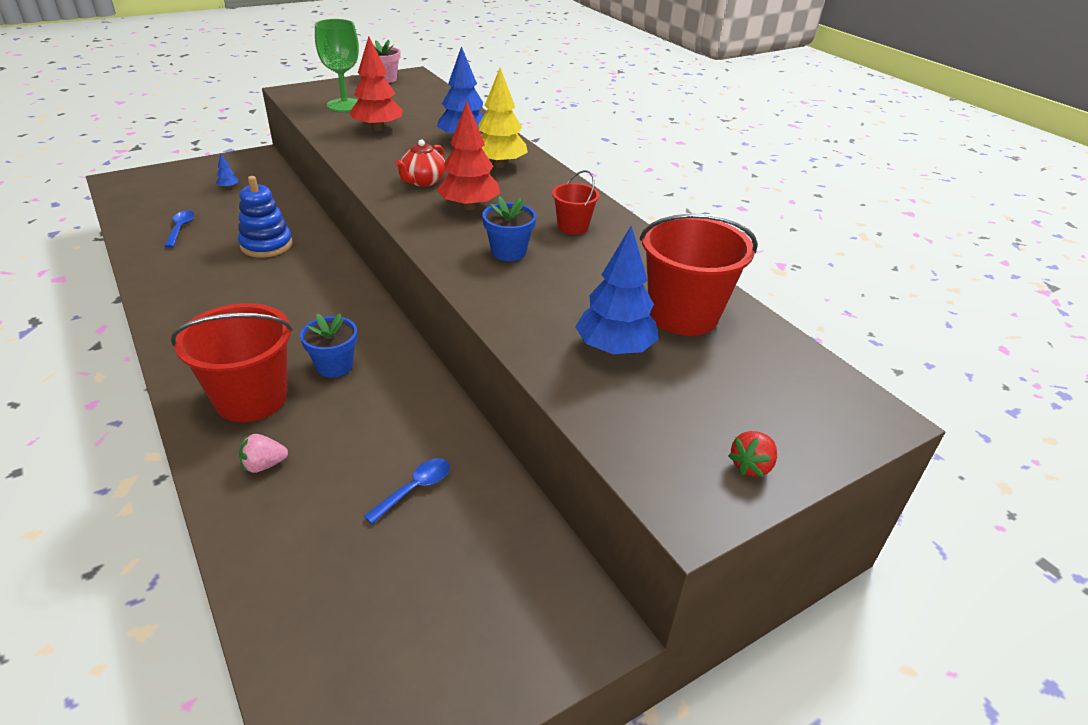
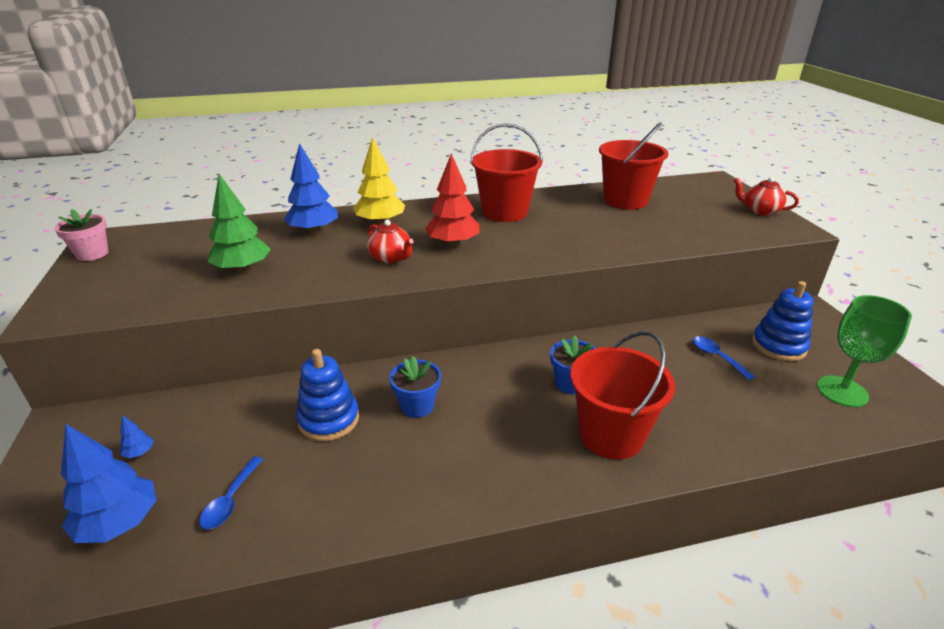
camera: 70 degrees left, 5 degrees down
blue spoon [164,210,194,248] -> blue spoon turned 90 degrees counterclockwise [200,457,263,529]
pink strawberry [239,434,288,473] -> none
green goblet [315,19,359,112] -> green goblet moved to [817,295,912,407]
red tree [349,36,403,131] -> green tree [208,174,271,273]
blue flower pot [482,196,536,261] -> blue flower pot moved to [389,356,441,418]
red bucket [552,170,600,235] -> red bucket [470,123,543,222], size x1.91
blue tree [575,226,659,355] -> blue tree moved to [61,424,156,543]
red strawberry [728,431,777,477] -> red teapot [734,177,799,216]
none -> blue stacking toy [752,281,814,361]

